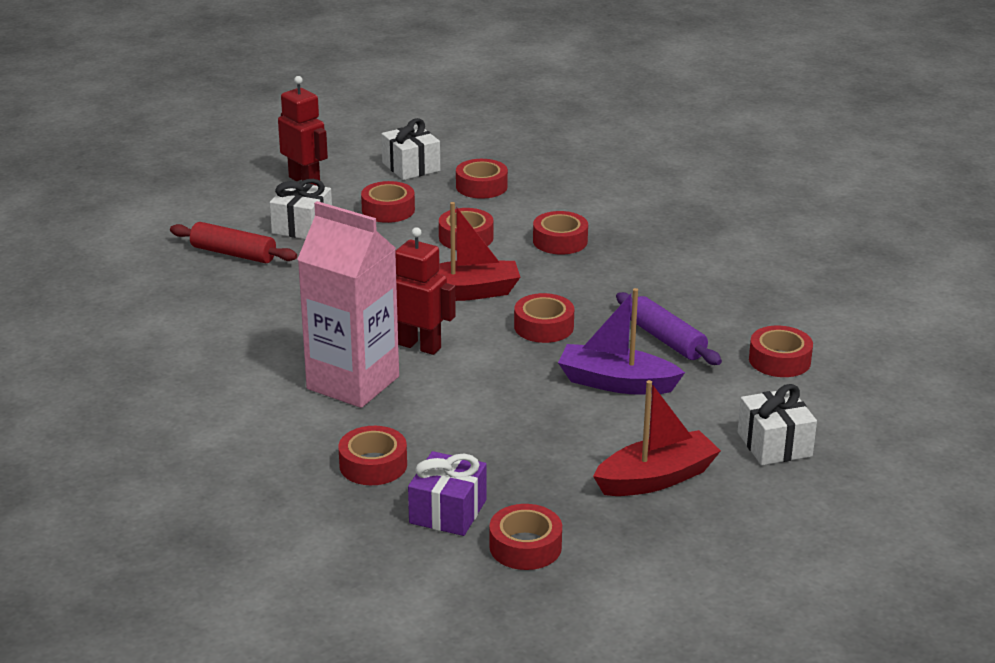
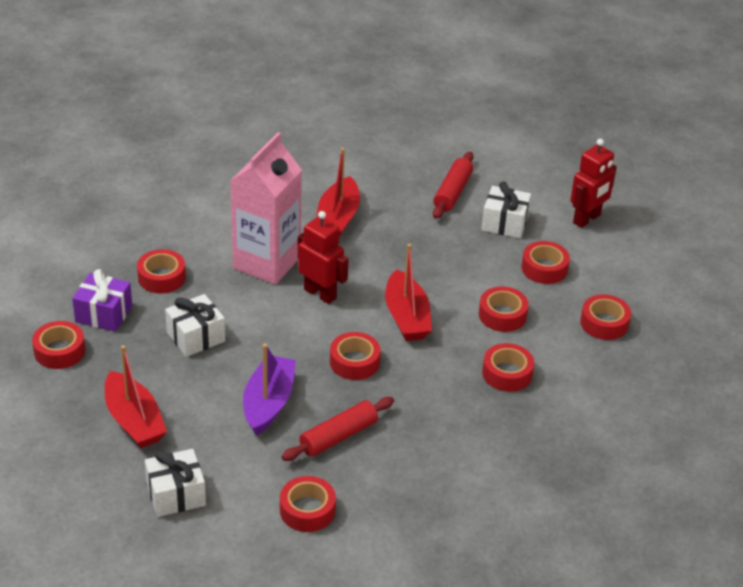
camera: 85 degrees right, 10 degrees up
white gift [381,118,440,180] -> white gift moved to [165,294,225,357]
red robot [395,227,456,355] -> red robot turned 75 degrees counterclockwise [298,211,349,304]
purple rolling pin [616,292,722,365] -> red rolling pin [282,397,394,461]
none -> red boat [317,148,360,237]

